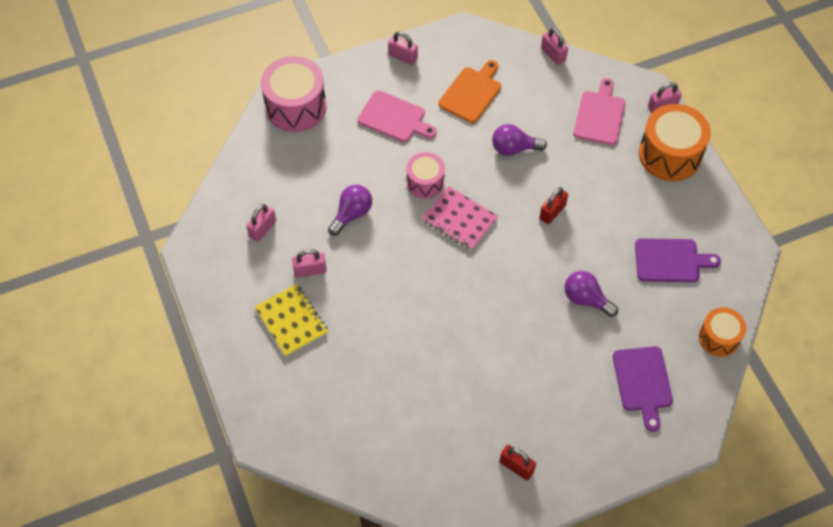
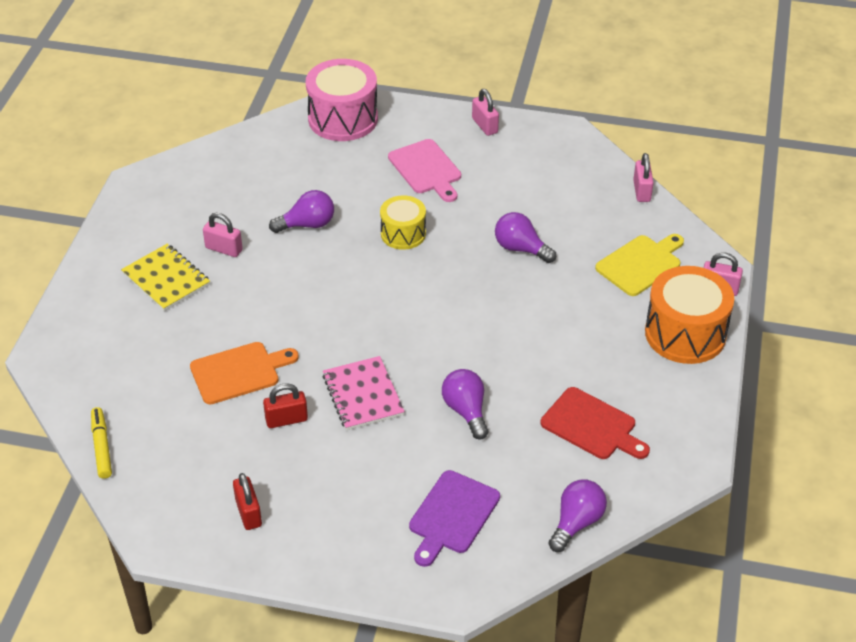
camera: 35 degrees right, 15 degrees down
pink padlock [247,204,276,242] -> none
yellow notebook [255,284,328,357] -> yellow notebook turned 45 degrees counterclockwise [121,244,210,311]
pink drum [406,152,445,199] -> yellow drum [380,195,426,250]
pink notebook [422,186,498,250] -> pink notebook moved to [323,356,405,430]
orange cutting board [439,60,501,123] -> orange cutting board moved to [190,342,299,404]
red padlock [540,187,568,224] -> red padlock moved to [263,383,308,428]
pink cutting board [573,78,626,145] -> yellow cutting board [595,234,684,296]
purple cutting board [635,238,721,282] -> red cutting board [540,387,650,459]
orange drum [699,307,746,357] -> purple light bulb [548,479,607,552]
none -> yellow marker [91,407,112,479]

